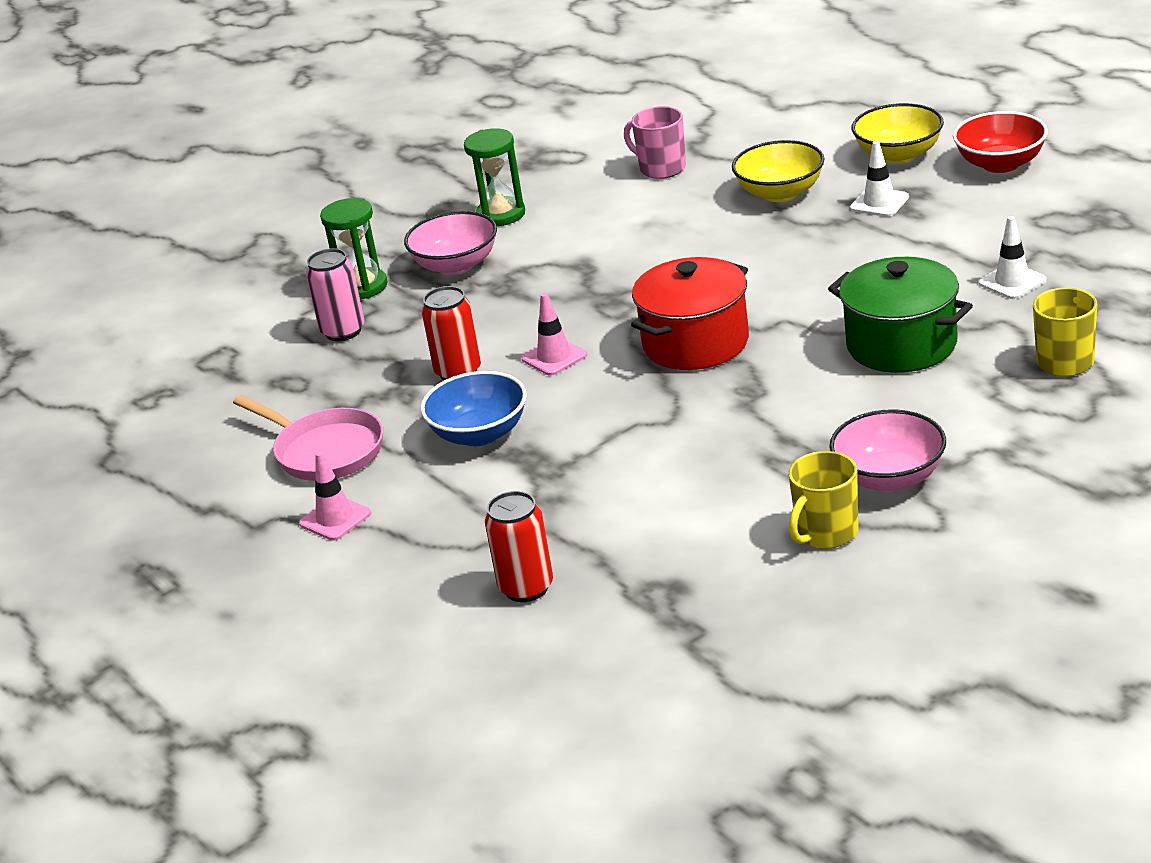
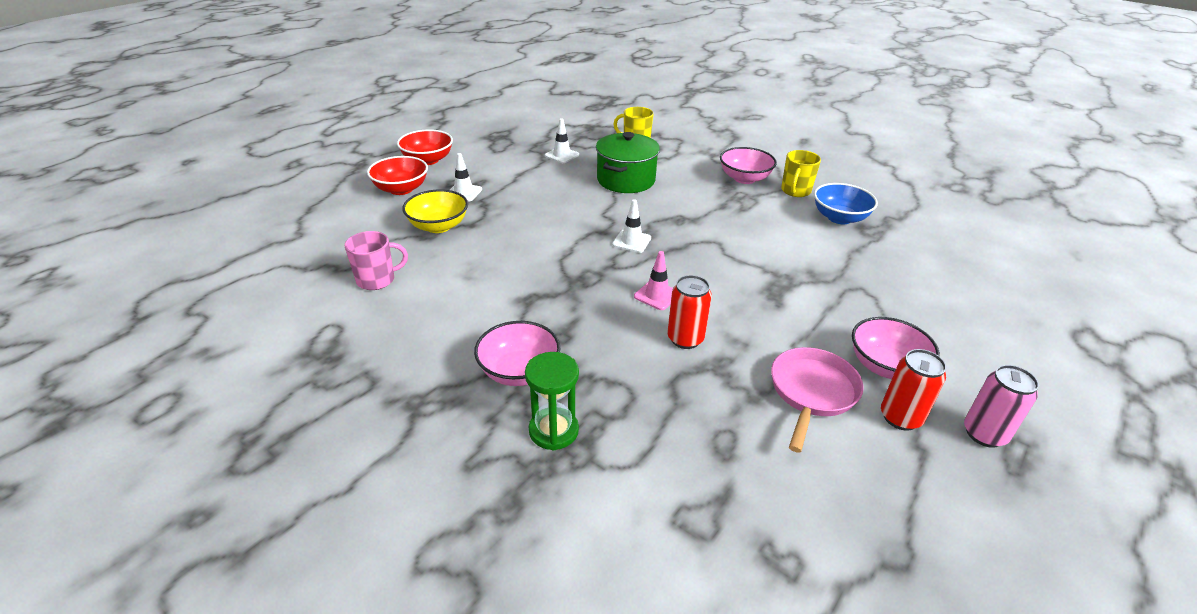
camera: 110 degrees left, 5 degrees up
pink traffic cone [299,451,371,540] -> pink bowl [852,317,940,379]
pink can [306,248,365,341] -> pink can moved to [964,365,1039,448]
blue bowl [420,371,527,446] -> blue bowl moved to [814,183,878,224]
green hourglass [464,128,525,226] -> none
red can [485,491,553,602] -> red can moved to [881,349,947,431]
pink mug [624,106,686,179] -> pink mug turned 135 degrees counterclockwise [345,231,408,290]
red pot [631,257,749,370] -> white traffic cone [612,199,651,253]
yellow mug [788,451,859,549] -> yellow mug turned 90 degrees clockwise [781,150,821,197]
yellow bowl [852,103,944,164] -> red bowl [367,156,428,195]

